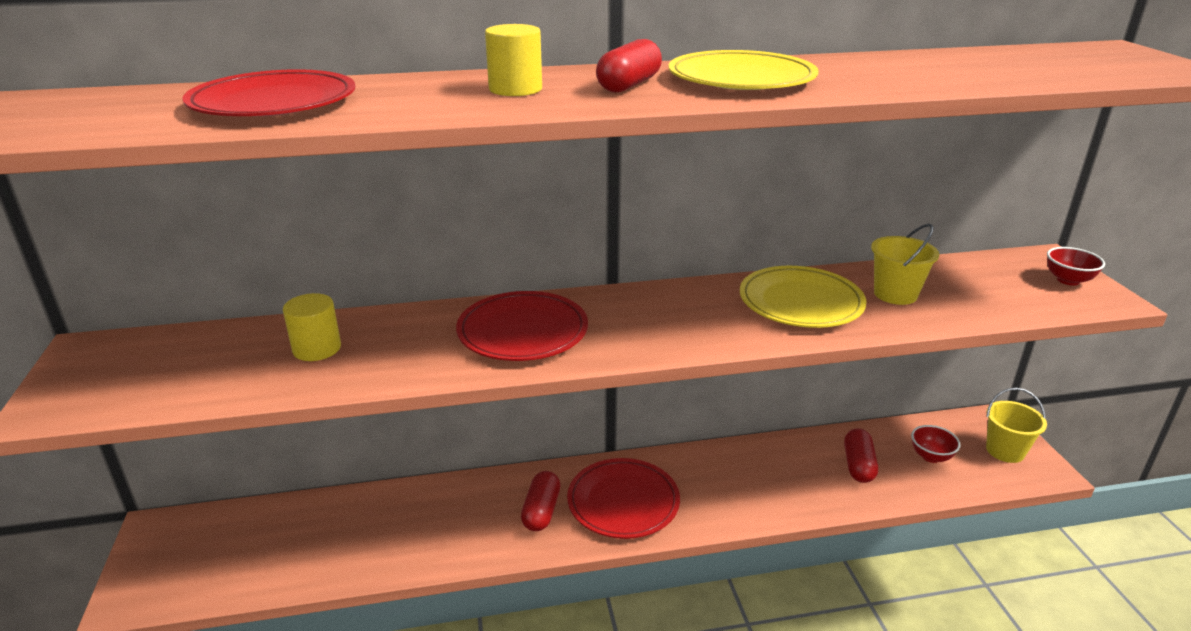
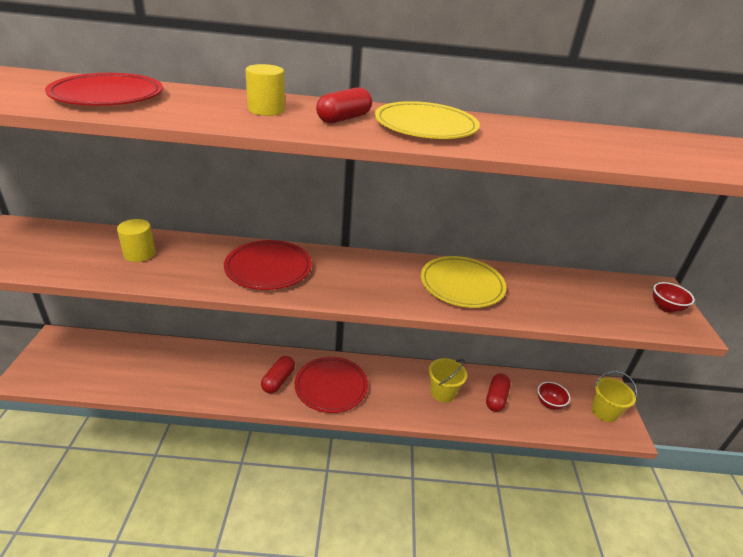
camera: 10 degrees right, 5 degrees up
yellow bucket [871,224,940,305] -> yellow bucket moved to [429,358,467,403]

